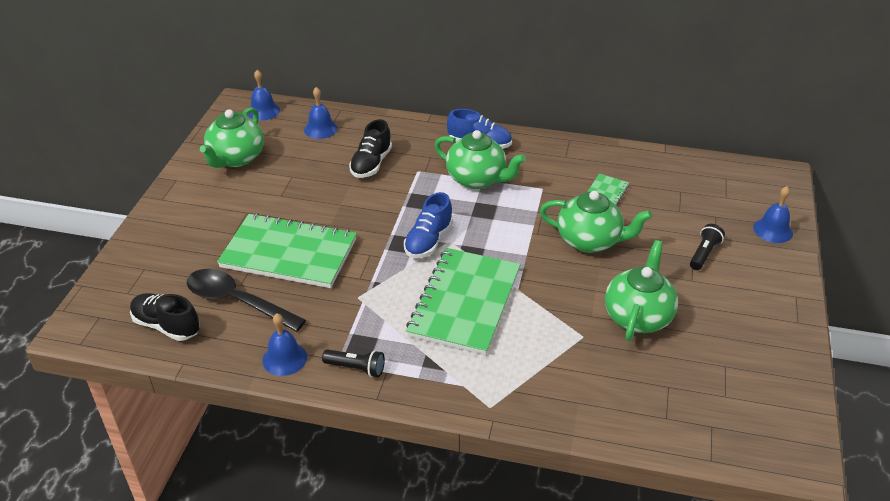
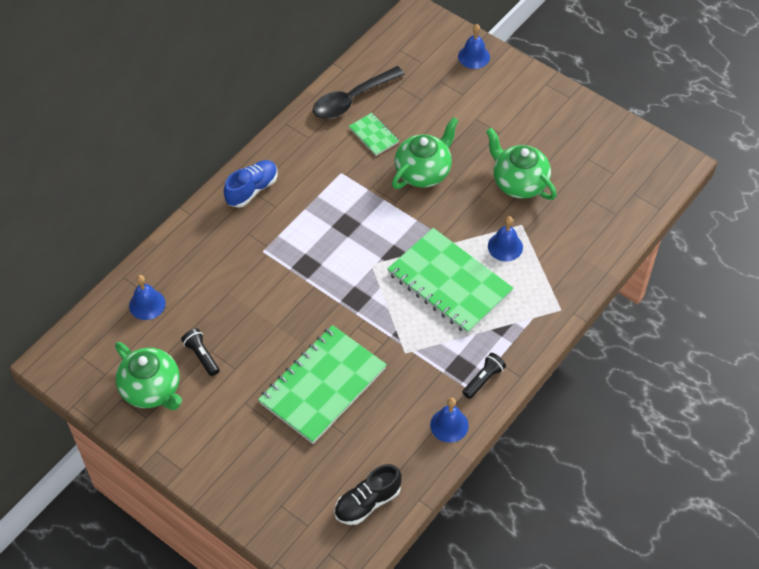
camera: 65 degrees left, 15 degrees up
black spoon [187,269,306,332] -> black spoon moved to [313,66,405,119]
blue bell [248,70,280,121] -> blue bell moved to [488,216,523,261]
black shoe [349,119,392,178] -> none
blue shoe [404,192,453,258] -> none
green teapot [435,130,526,189] -> none
black flashlight [690,224,725,270] -> black flashlight moved to [181,328,220,376]

